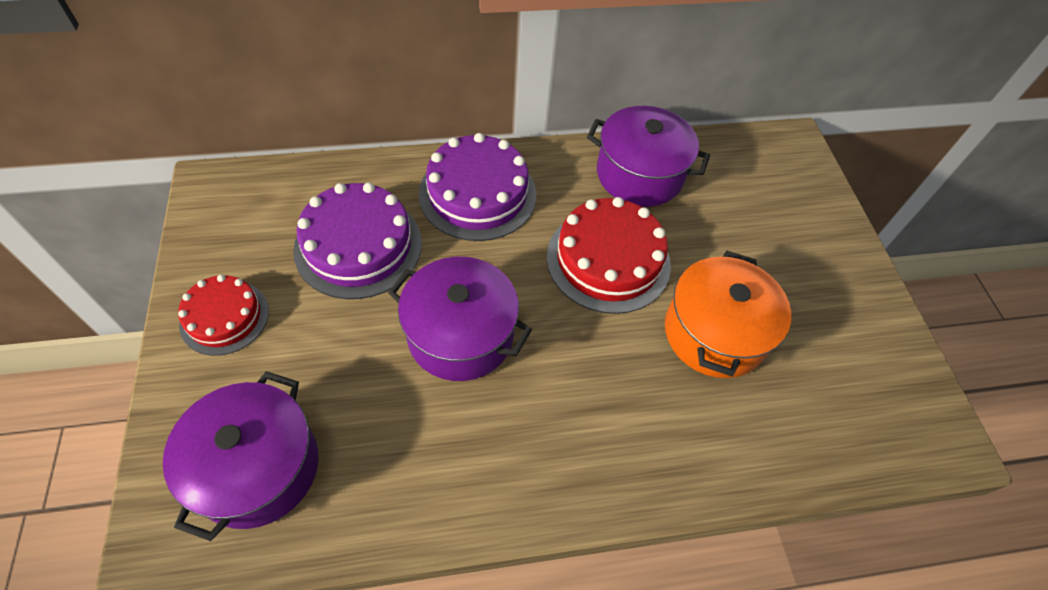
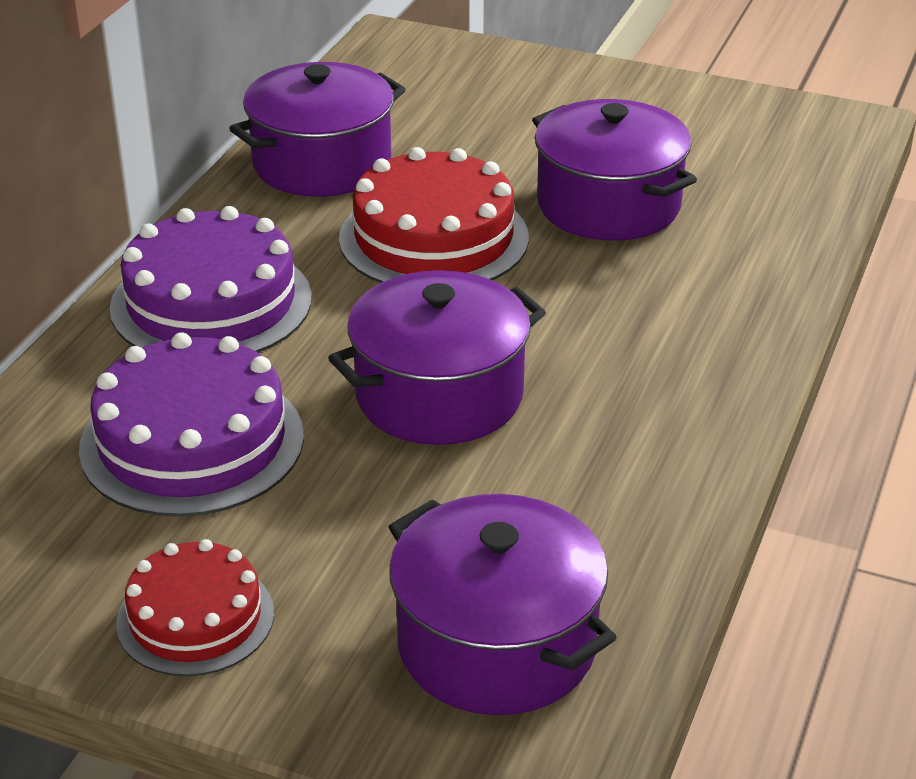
camera: 55 degrees left, 20 degrees down
orange pot [665,251,791,378] -> purple pot [532,99,697,241]

